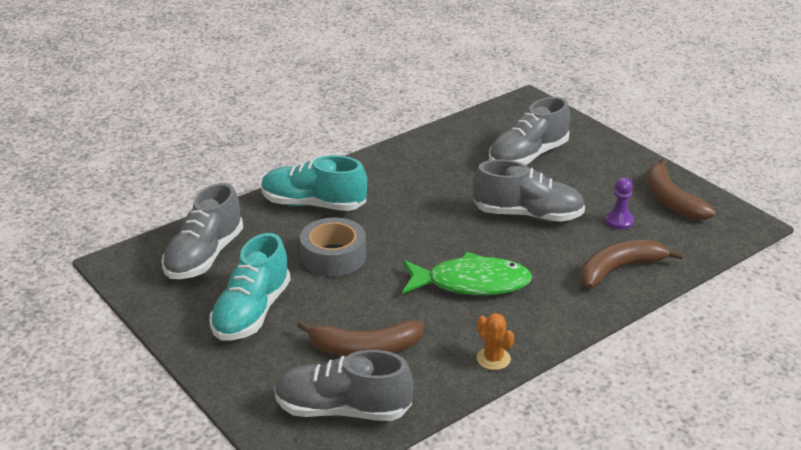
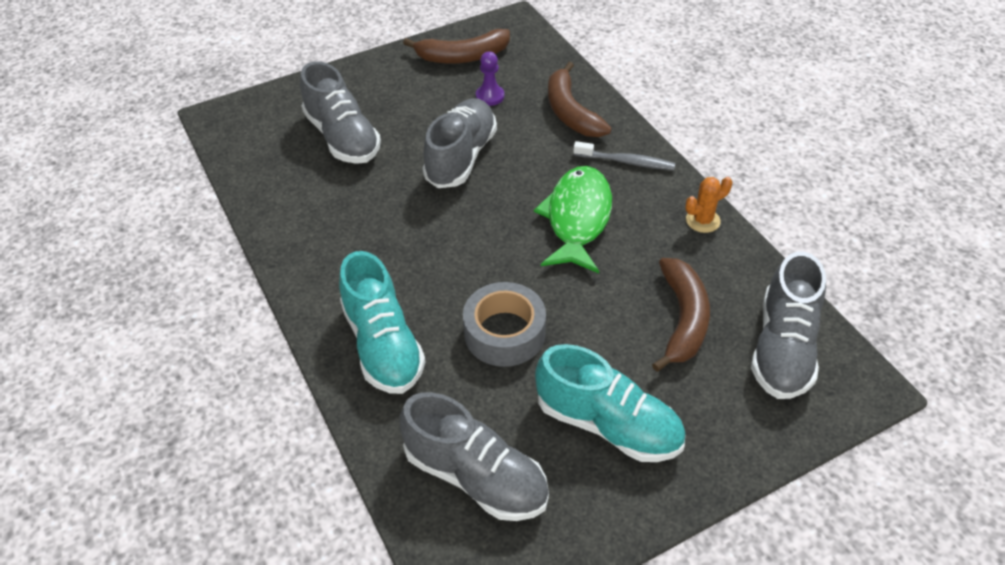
camera: 80 degrees left, 15 degrees up
turquoise shoe [261,155,367,211] -> turquoise shoe turned 45 degrees counterclockwise [339,251,425,394]
none -> grey toothbrush [573,141,675,170]

